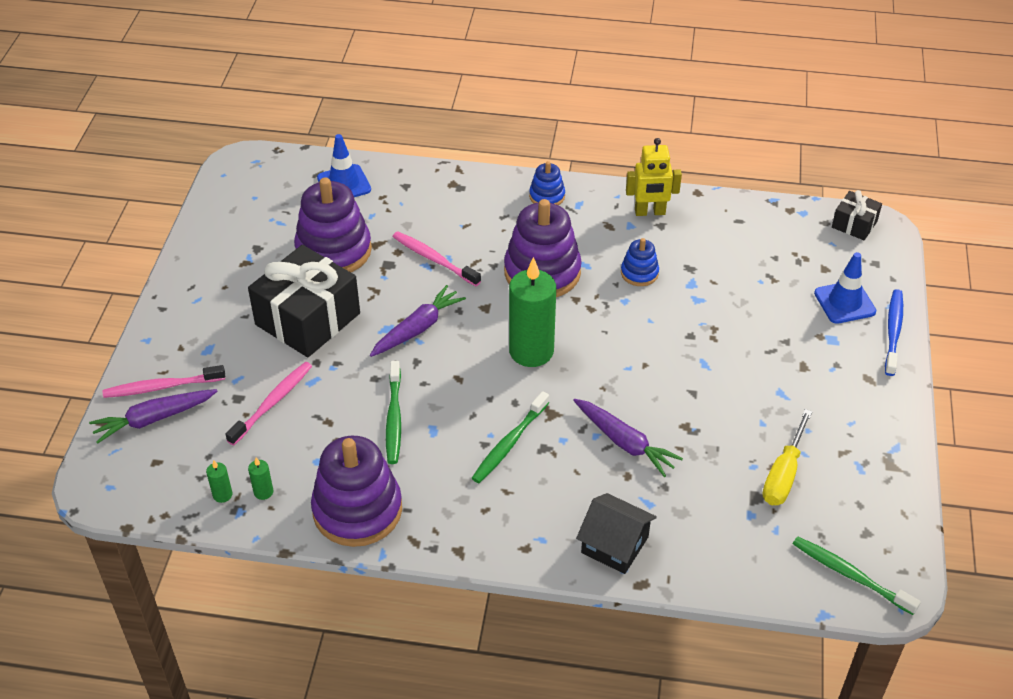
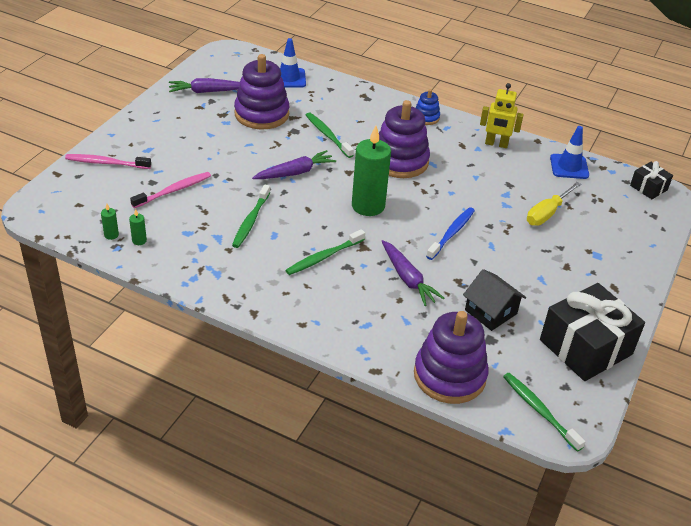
camera: 15 degrees right, 5 degrees down
purple carrot [89,389,218,444] -> purple carrot moved to [169,78,240,93]
black gift [248,245,360,357] -> black gift moved to [540,283,645,381]
purple stacking toy [311,436,402,547] -> purple stacking toy moved to [414,311,488,404]
pink toothbrush [393,231,481,286] -> green toothbrush [306,112,354,158]
black house [576,493,657,574] -> black house moved to [463,269,526,331]
blue stacking toy [621,238,659,286] -> none
yellow screwdriver [763,409,812,505] -> yellow screwdriver moved to [527,182,581,226]
blue traffic cone [814,252,876,324] -> blue traffic cone moved to [550,126,589,179]
blue toothbrush [885,289,903,376] -> blue toothbrush moved to [426,207,475,260]

